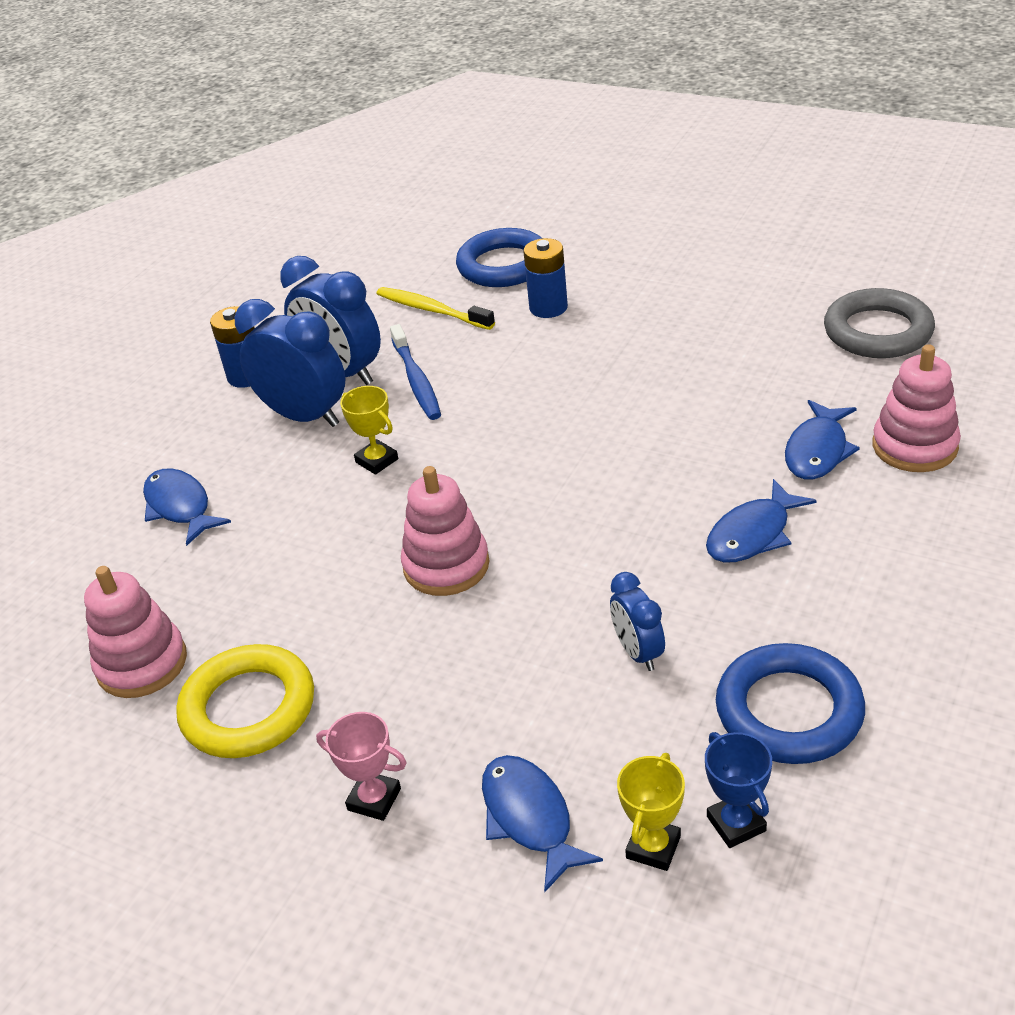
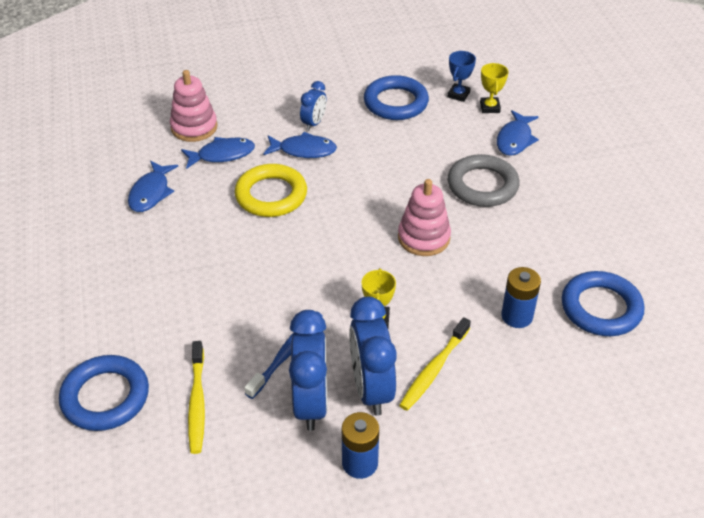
camera: 135 degrees left, 5 degrees up
pink stacking toy [84,566,187,698] -> blue ring [562,271,644,336]
blue fish [143,468,231,546] -> blue fish moved to [128,161,178,212]
yellow ring [176,644,314,758] -> yellow ring moved to [235,164,307,217]
pink trophy [316,712,406,821] -> none
blue battery [524,238,568,318] -> blue battery moved to [501,267,541,328]
blue clock [610,572,665,671] -> blue clock moved to [300,81,327,131]
yellow trophy [617,753,685,871] -> yellow trophy turned 75 degrees counterclockwise [480,63,509,113]
grey ring [824,288,935,358] -> grey ring moved to [448,154,520,207]
none -> yellow toothbrush [399,317,471,411]

